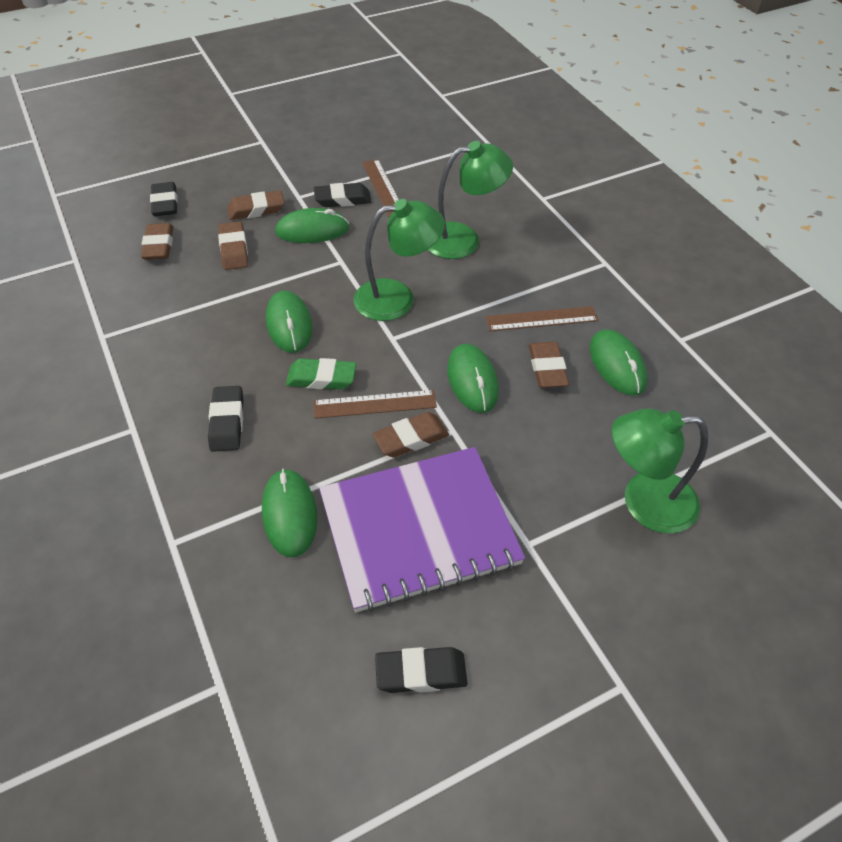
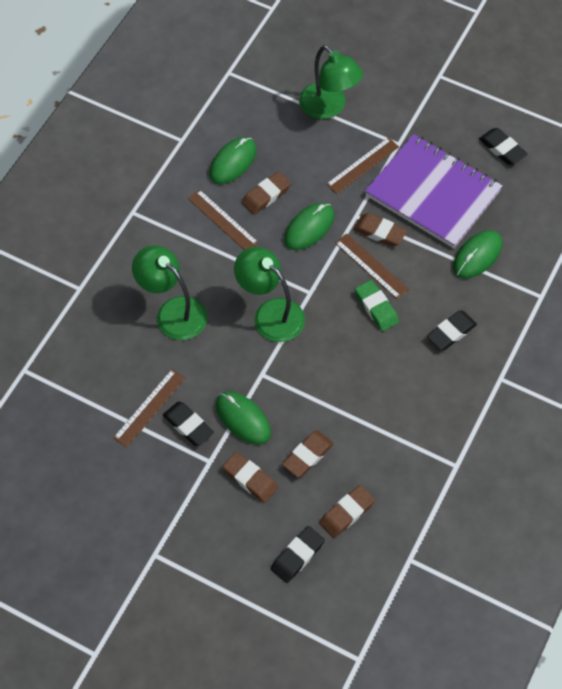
camera: 125 degrees left, 10 degrees up
green mouse [266,291,312,353] -> none
none -> brown ruler [326,137,399,194]

